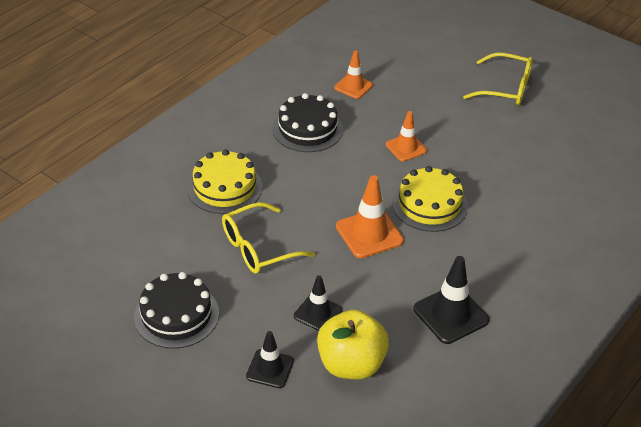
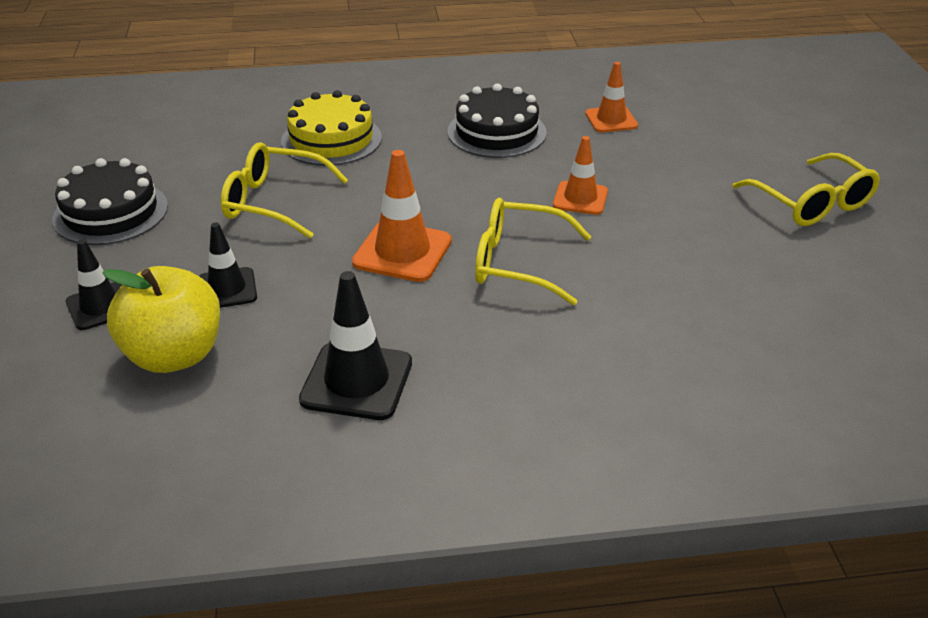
camera: 45 degrees right, 5 degrees down
yellow cake [392,166,468,232] -> yellow glasses [475,198,592,305]

